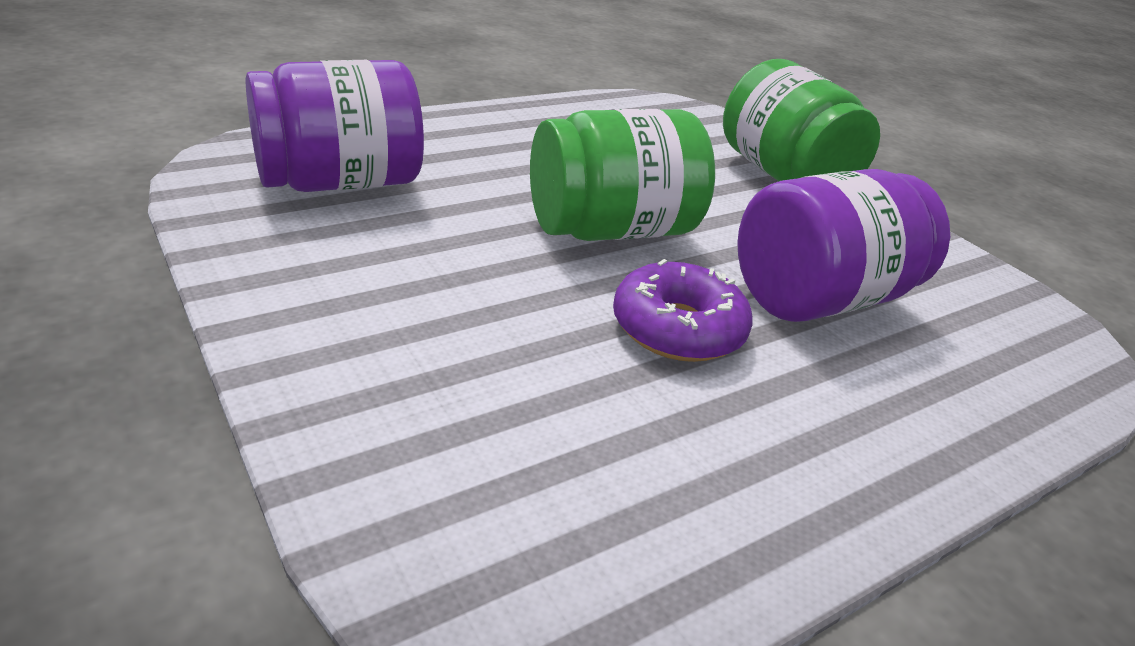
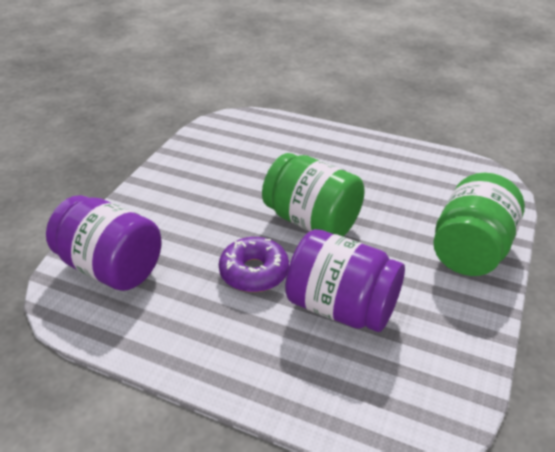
camera: 60 degrees right, 5 degrees up
purple jar [246,60,424,192] -> purple jar moved to [46,195,161,291]

